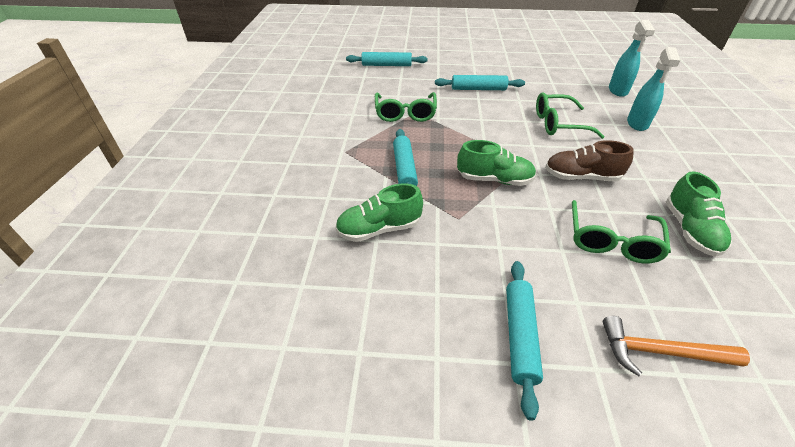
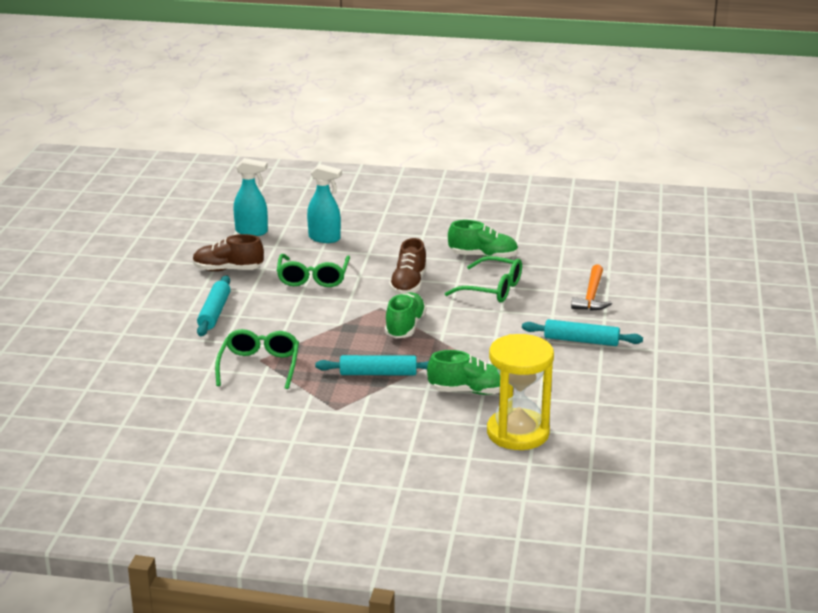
camera: 85 degrees left, 15 degrees down
green shoe [335,184,423,242] -> green shoe turned 75 degrees counterclockwise [427,350,500,395]
turquoise rolling pin [346,52,428,66] -> none
green glasses [375,92,437,122] -> green glasses turned 90 degrees counterclockwise [215,329,299,389]
none -> brown shoe [193,234,264,271]
none -> yellow hourglass [487,334,554,450]

